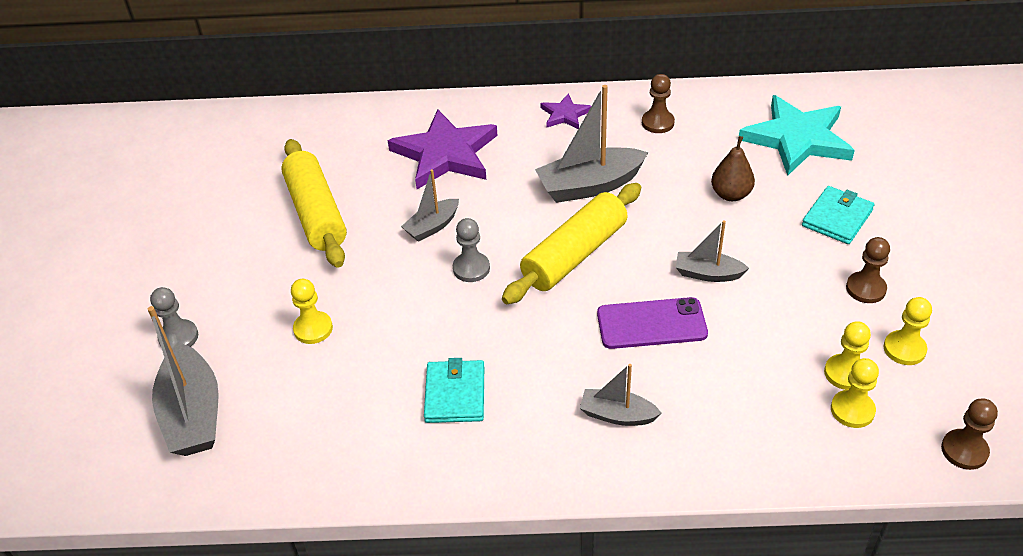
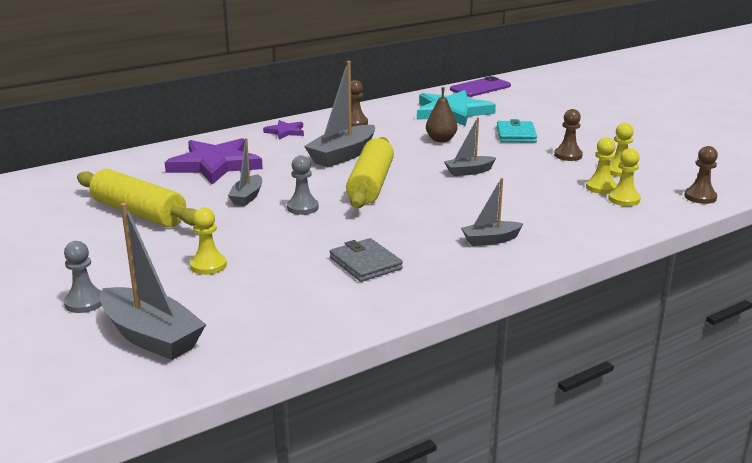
camera: 35 degrees left, 20 degrees down
turquoise wallet [424,358,484,423] -> grey wallet [330,238,403,282]
purple phone [597,297,708,349] -> purple phone moved to [450,76,511,97]

